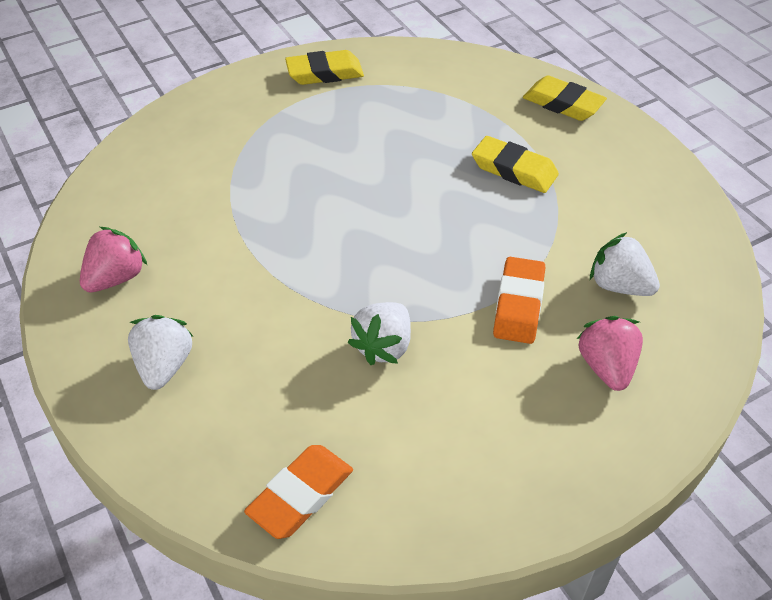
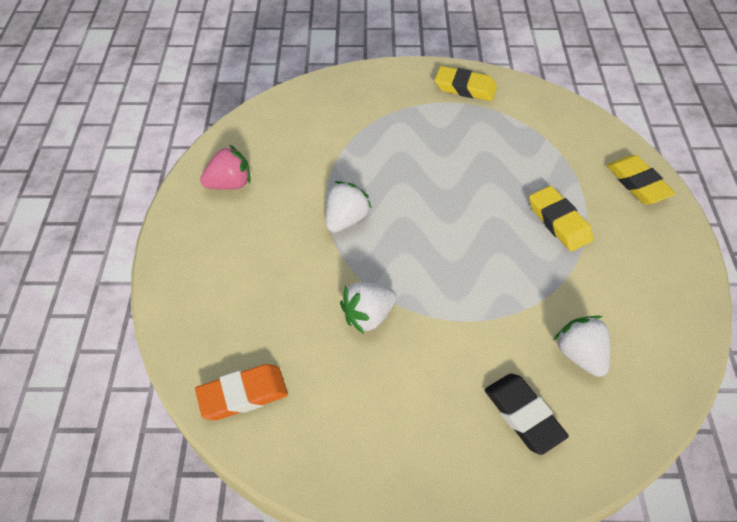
camera: 30 degrees right, 5 degrees up
white strawberry [128,315,194,390] -> white strawberry moved to [326,181,372,233]
orange eraser [493,257,545,344] -> none
pink strawberry [577,316,643,391] -> black eraser [485,373,569,455]

